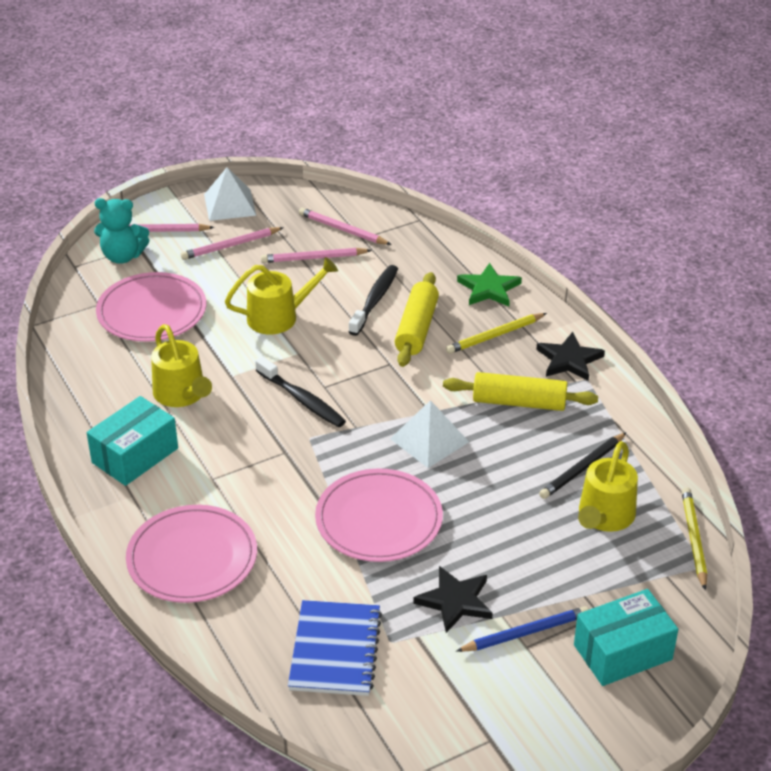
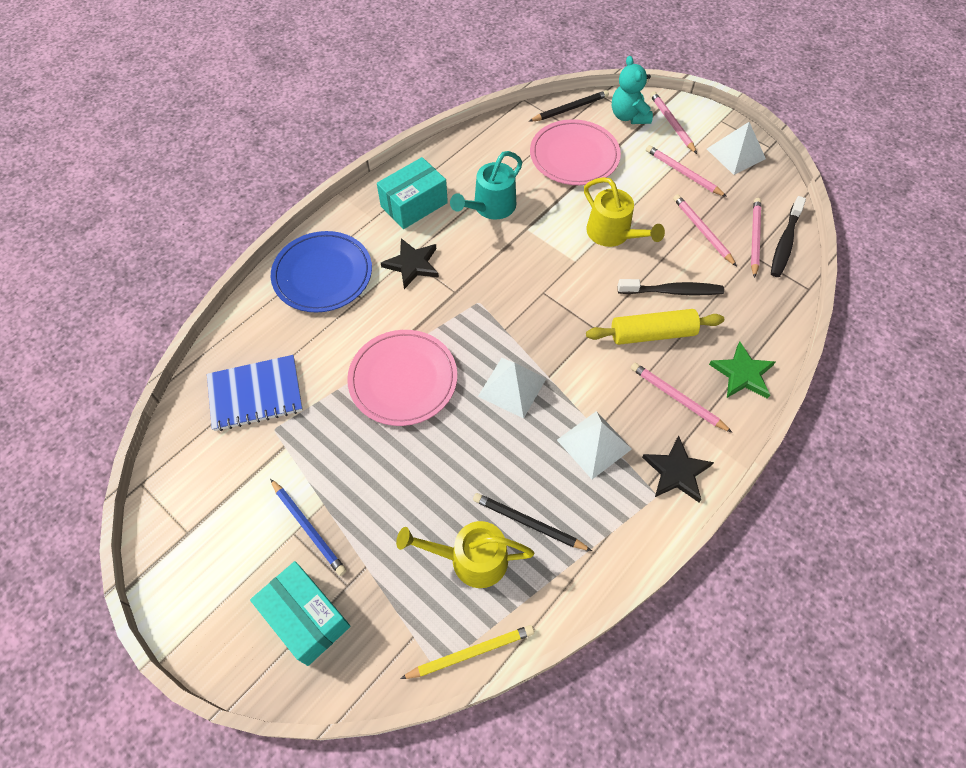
camera: 70 degrees right, 20 degrees up
turquoise box [87,396,178,486] -> turquoise box turned 60 degrees counterclockwise [377,157,448,229]
pink plate [126,505,257,603] -> blue plate [271,231,372,312]
yellow watering can [151,324,212,407] -> turquoise watering can [450,151,522,220]
black toothbrush [255,356,346,427] -> black toothbrush moved to [771,196,806,277]
black star [413,566,492,633] -> black star moved to [381,238,439,289]
yellow rolling pin [443,372,598,411] -> white pyramid [557,411,632,479]
yellow pencil [446,313,547,354] -> pink pencil [631,363,732,432]
none -> black pencil [529,90,609,121]

